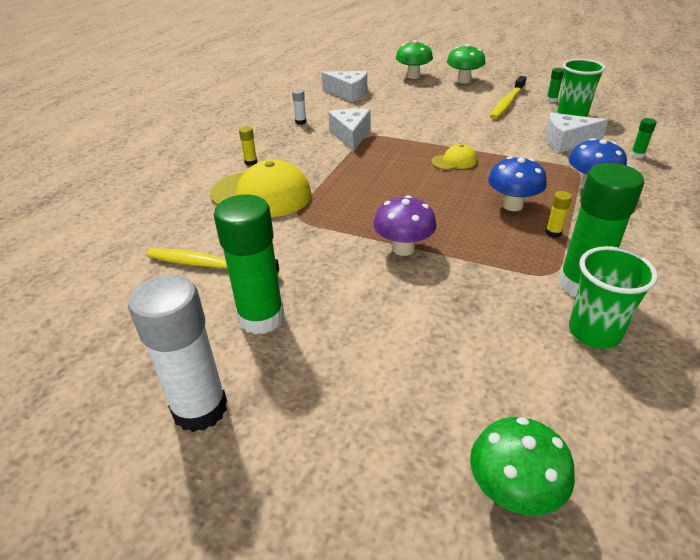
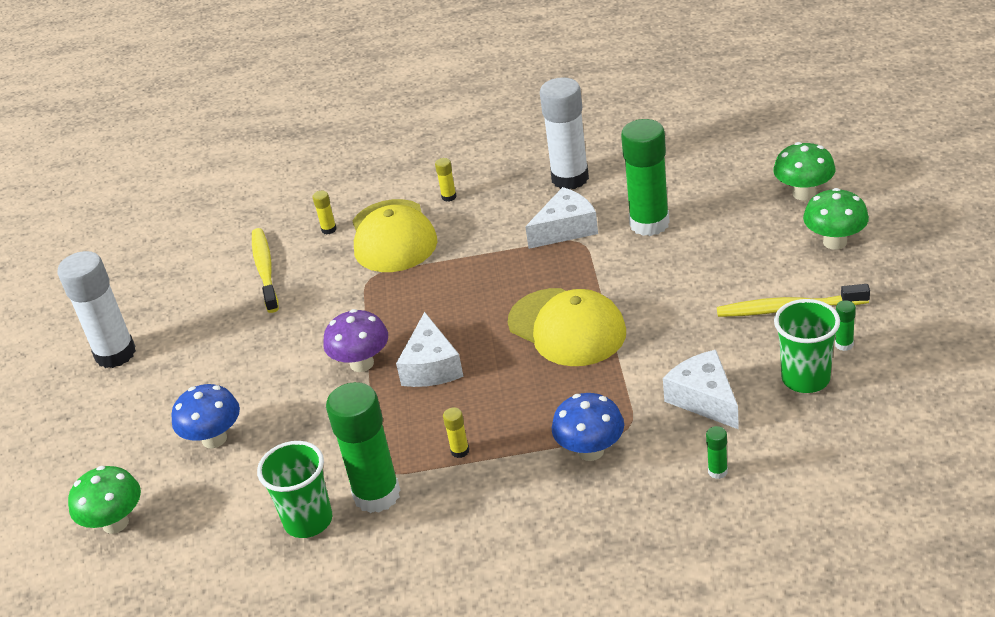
camera: 65 degrees right, 0 degrees up
green glue stick [214,194,284,334] -> green glue stick moved to [621,119,670,236]
white glue stick [292,89,307,125] -> white glue stick [540,77,589,189], size x2.49
white cheese [322,71,367,102] -> white cheese moved to [396,312,464,387]
yellow cap [431,144,477,170] -> yellow cap [508,288,626,366], size x2.06
blue mushroom [488,156,547,211] -> blue mushroom moved to [171,384,240,449]
none -> yellow glue stick [312,191,337,234]

